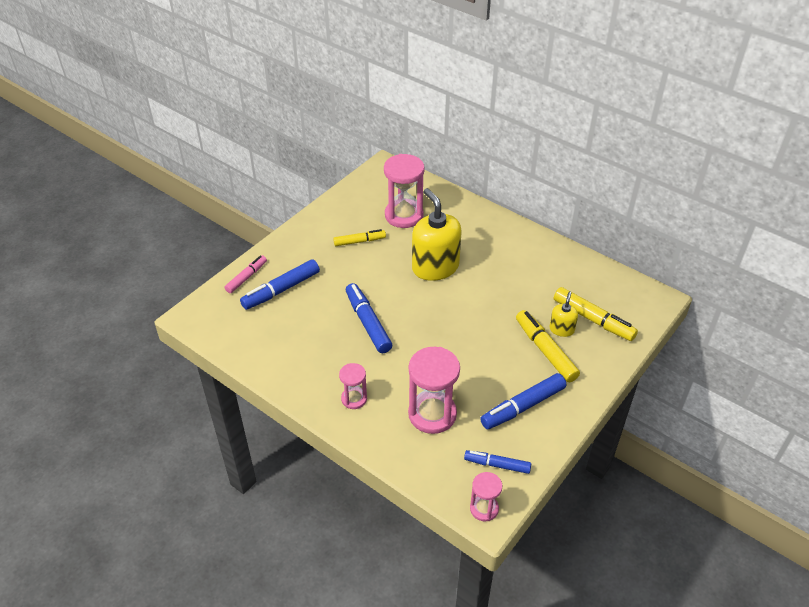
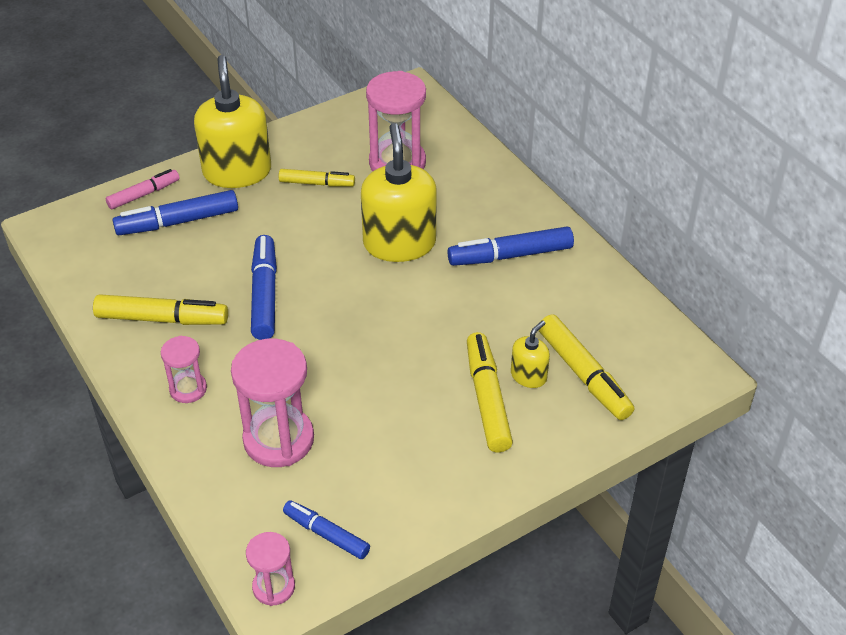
camera: 20 degrees right, 0 degrees up
blue marker [480,373,566,429] -> blue marker moved to [447,227,574,266]
none -> yellow marker [93,294,228,325]
none -> yellow soap dispenser [194,55,271,188]

